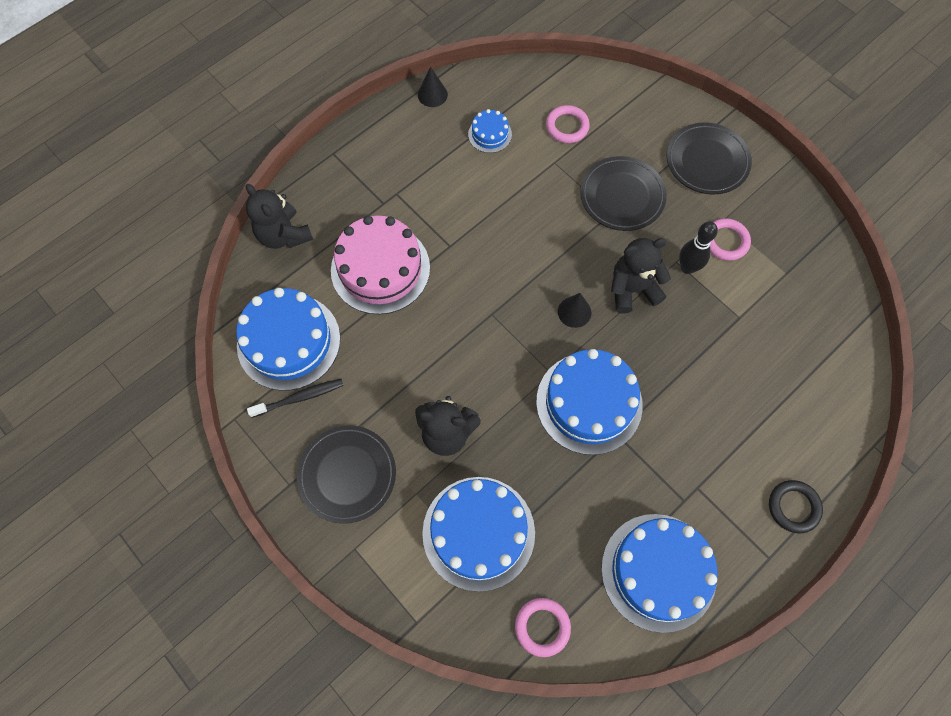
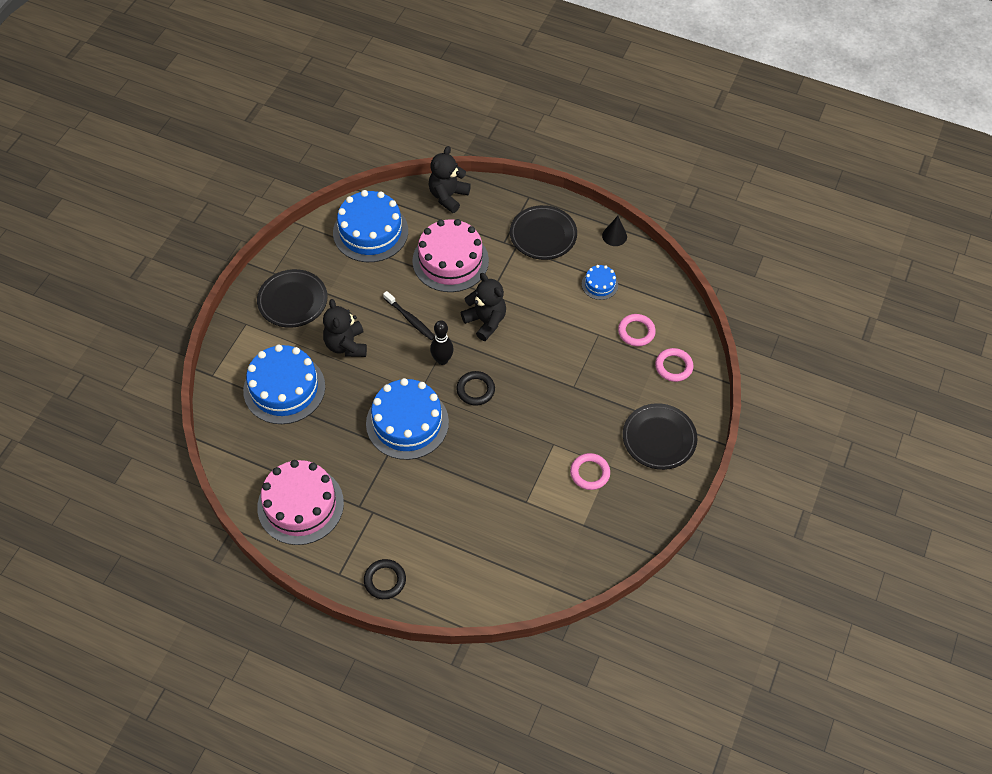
camera: 65 degrees right, 10 degrees down
black toothbrush [247,379,344,418] -> black toothbrush moved to [383,291,435,341]
pink ring [515,598,571,657] -> pink ring moved to [655,348,693,382]
black cone [558,293,591,328] -> black ring [456,371,495,406]
black plate [580,156,667,231] -> black plate moved to [510,205,577,260]
blue cake [601,514,718,633] -> pink cake [257,460,344,545]
black teddy bear [611,238,671,313] -> black teddy bear moved to [461,273,506,341]
black bowling pin [679,221,718,274] -> black bowling pin moved to [430,320,454,365]

